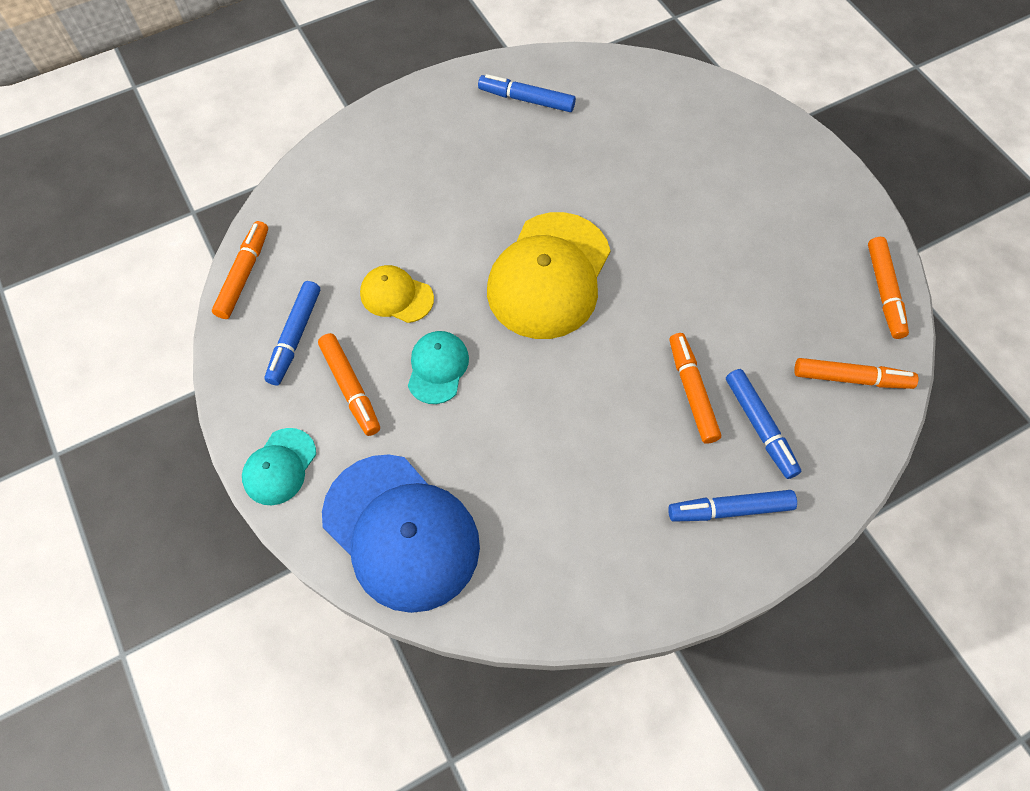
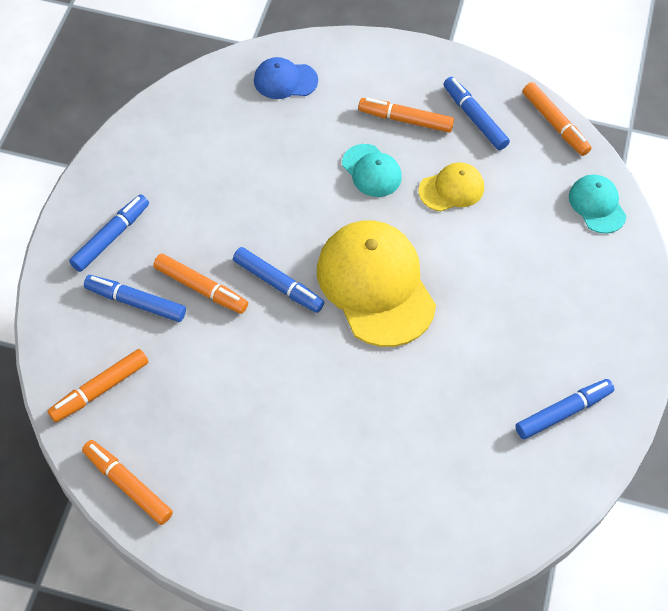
camera: 130 degrees right, 5 degrees down
turquoise cap [242,428,316,505] -> turquoise cap moved to [569,175,626,234]
blue cap [322,454,480,613] -> blue cap [254,57,318,99], size x0.50
none -> blue marker [233,247,324,313]

